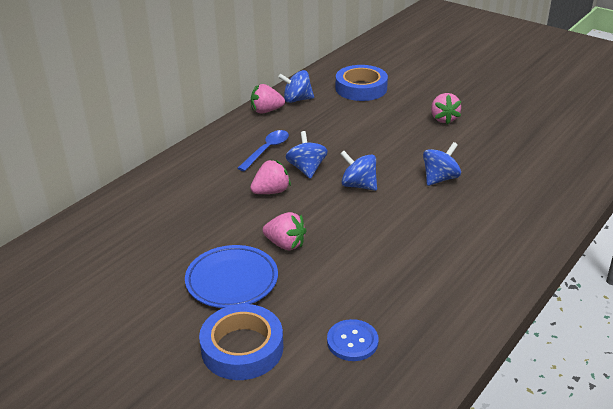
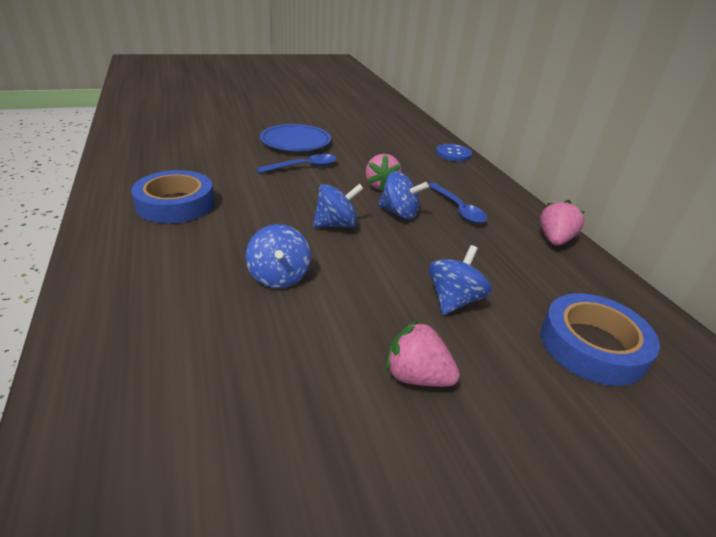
camera: 120 degrees right, 0 degrees up
blue tape [199,304,283,380] -> blue tape moved to [131,170,214,223]
pink strawberry [263,212,307,250] -> blue spoon [257,154,337,173]
blue spinning top [278,70,314,103] -> blue spinning top moved to [429,245,491,315]
blue button [327,319,379,361] -> blue button moved to [436,144,472,161]

